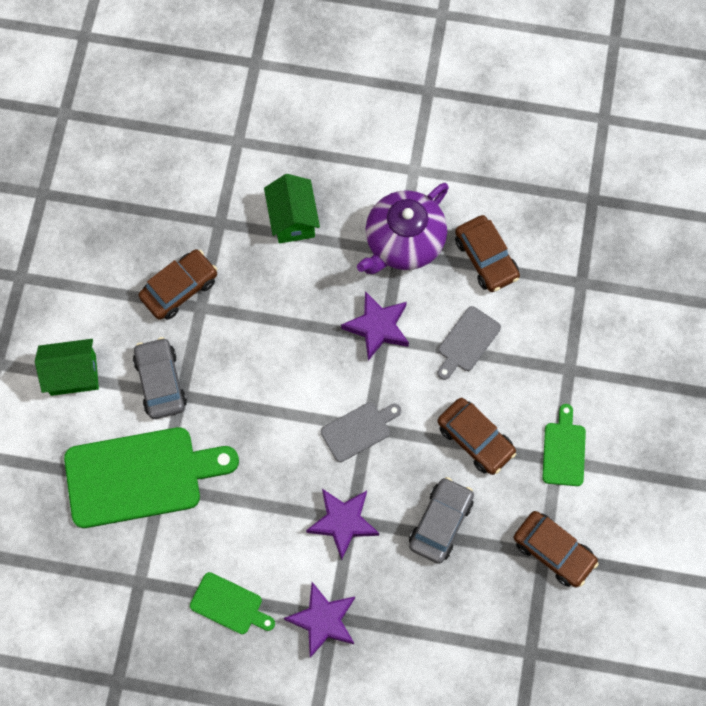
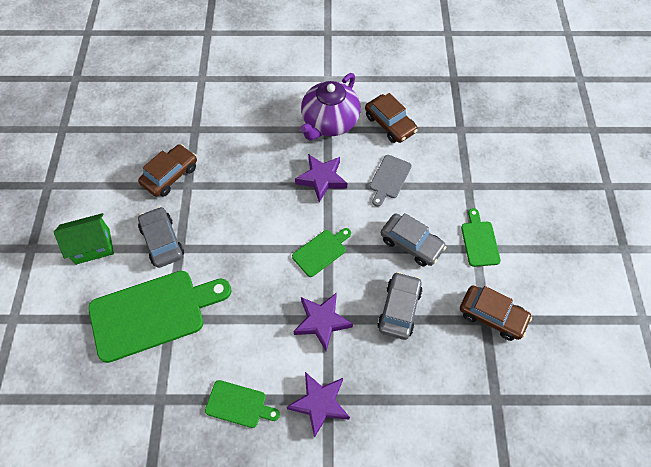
camera: 10 degrees left, 10 degrees down
green house [264,174,320,244] -> none
grey cutting board [321,402,401,462] -> green cutting board [292,228,351,277]
brown car [438,398,516,475] -> grey car [381,213,446,266]

